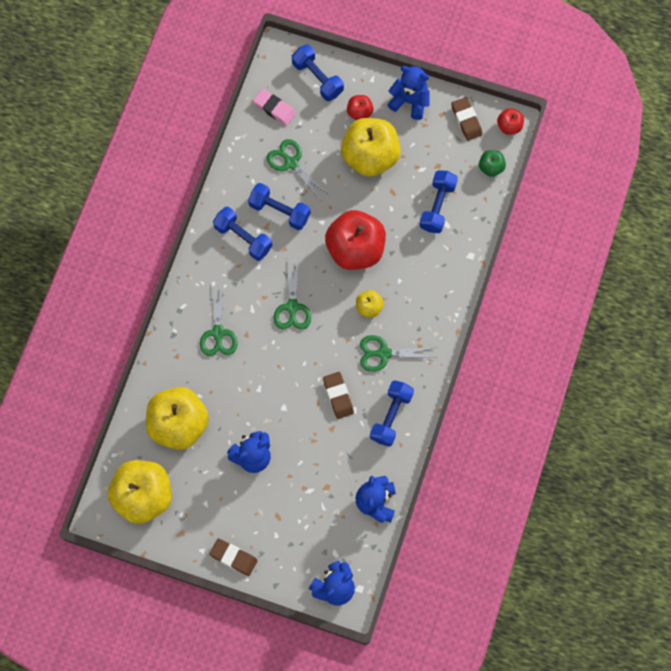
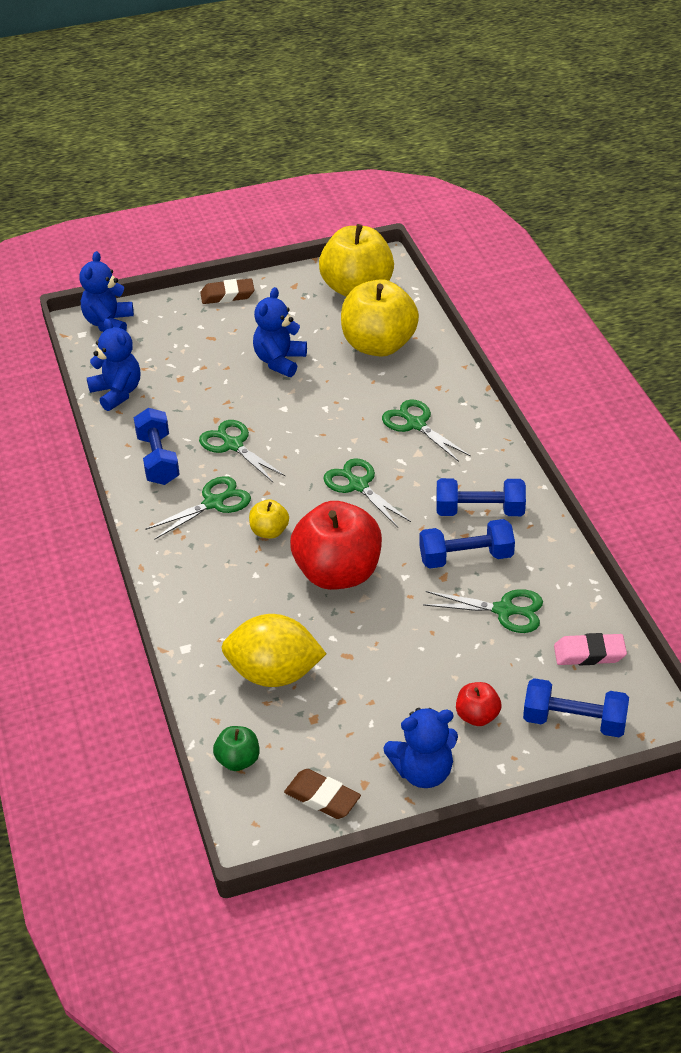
camera: 145 degrees right, 30 degrees down
brown eraser [323,372,354,419] -> green scissors [199,420,286,482]
yellow apple [341,118,401,177] -> none
blue dumbbell [419,170,458,233] -> yellow lemon [222,614,326,687]
red apple [497,108,524,135] -> none

